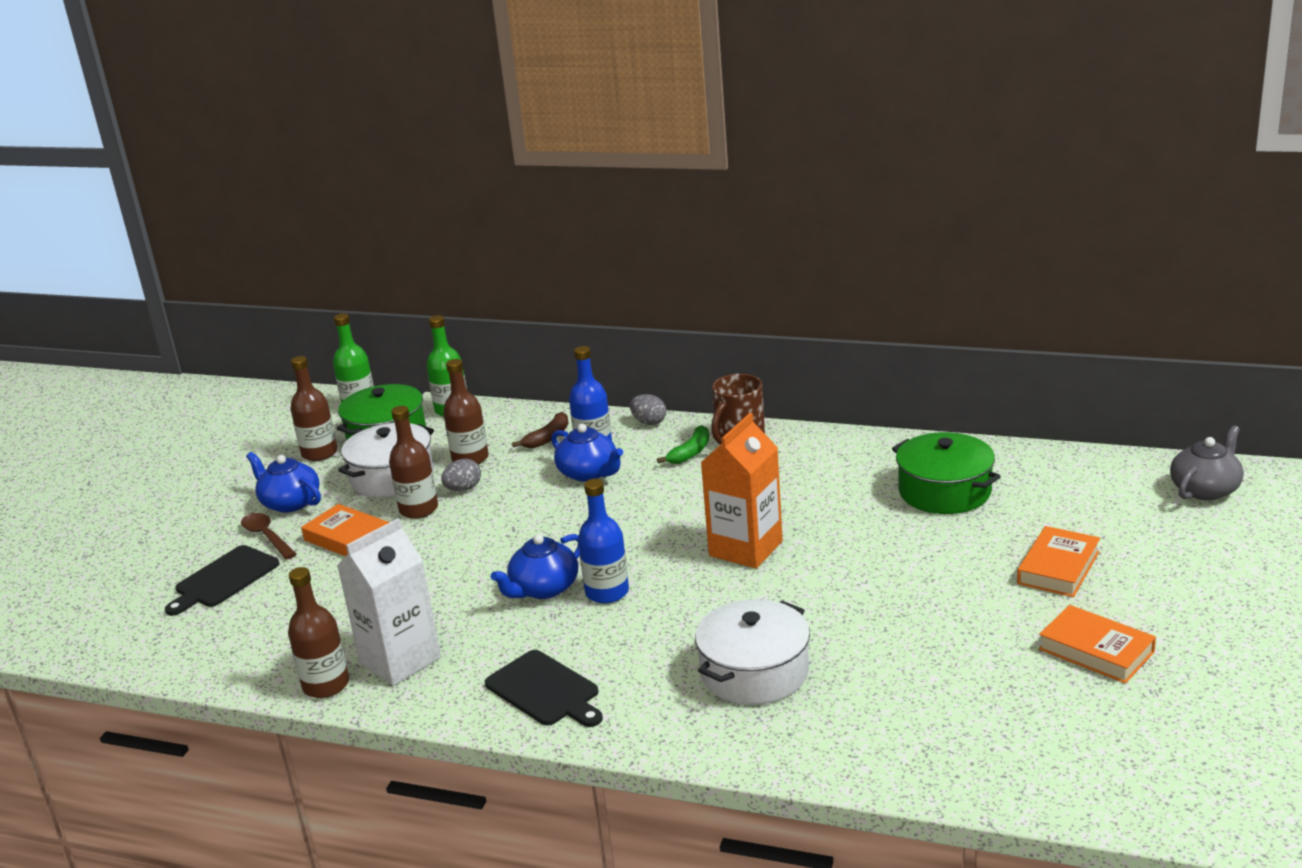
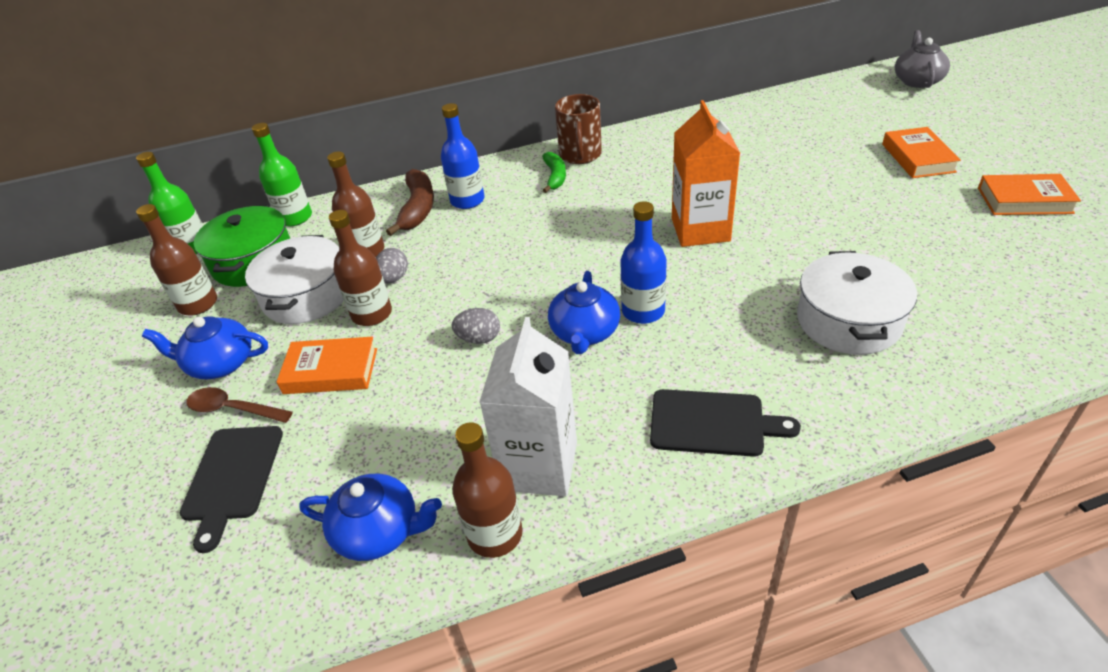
camera: 35 degrees left, 15 degrees up
brown banana [512,412,568,448] -> brown banana [386,169,434,236], size x1.50
blue teapot [551,424,623,482] -> blue teapot moved to [299,474,442,561]
grey egg [630,394,666,425] -> grey egg moved to [452,308,500,344]
green pot [892,432,1001,514] -> none

